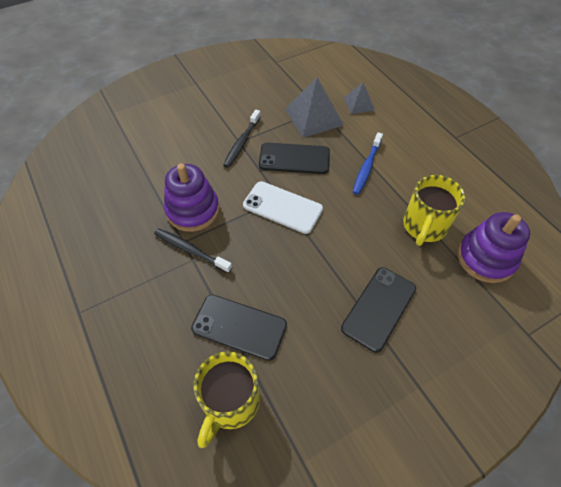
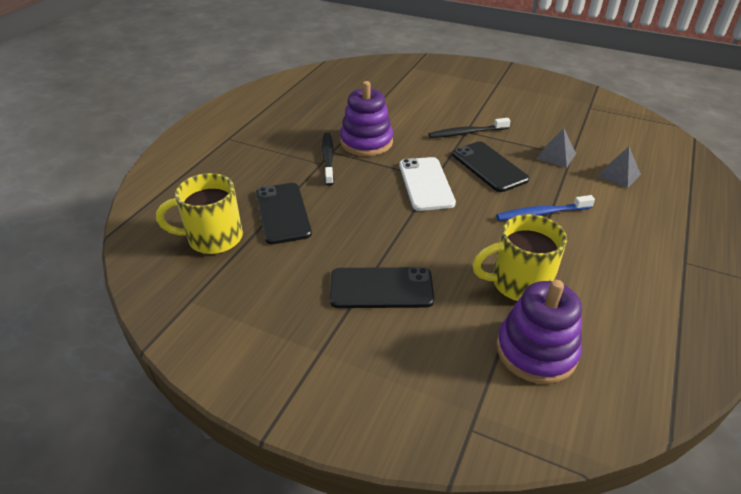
camera: 55 degrees right, 15 degrees down
grey pyramid [285,77,344,138] -> grey pyramid [537,128,576,168], size x0.57

